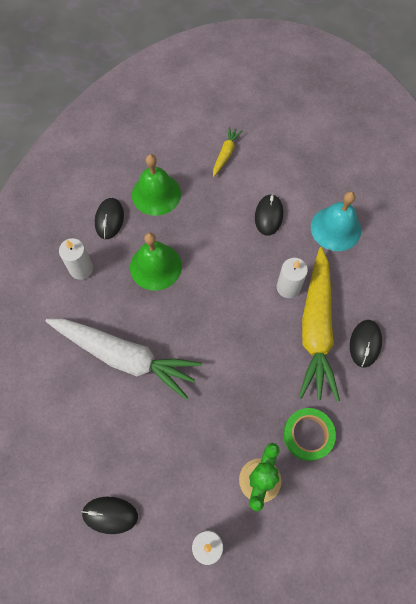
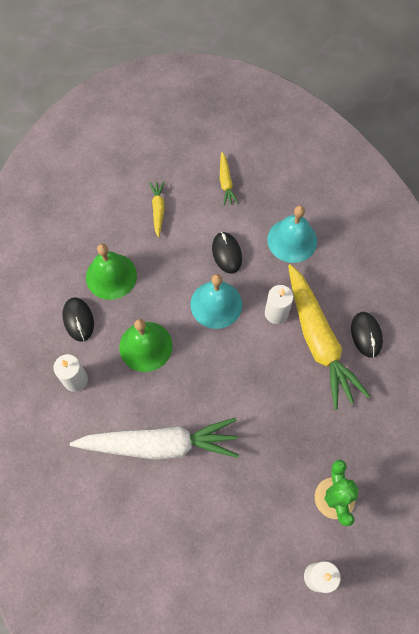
camera: 25 degrees left, 0 degrees up
black mouse [81,497,138,534] -> none
green tape [283,408,336,461] -> none
none -> turquoise bell [190,274,242,329]
none -> yellow carrot [220,152,239,206]

